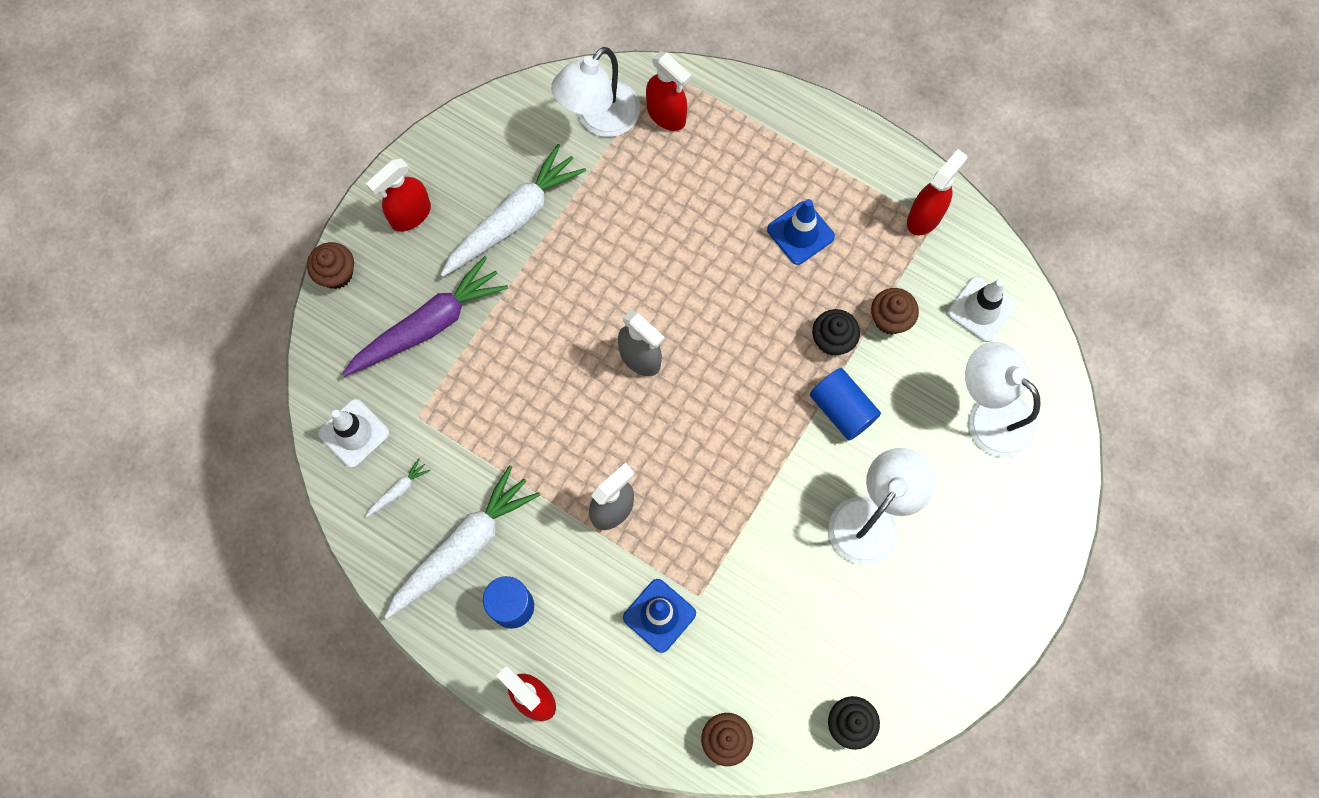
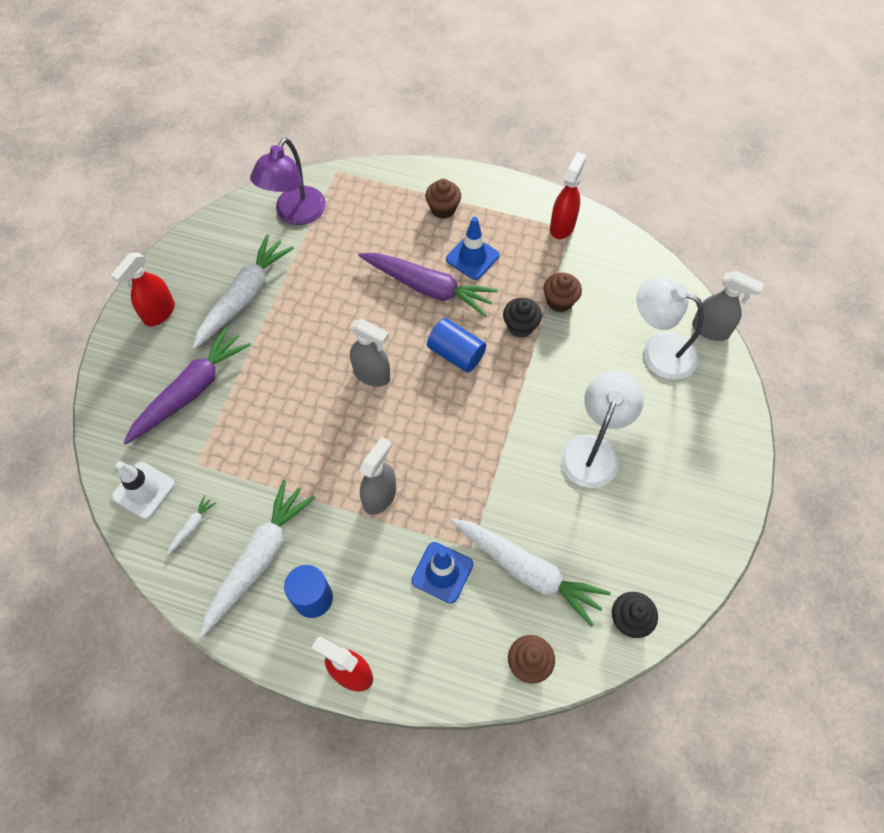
camera: 15 degrees left, 10 degrees down
brown cupcake [307,242,354,289] -> brown cupcake moved to [425,179,461,219]
white lamp [551,47,640,137] -> purple lamp [250,137,326,225]
red spray bottle [646,51,691,131] -> none
blue cylinder [810,368,881,440] -> blue cylinder moved to [427,318,486,373]
white traffic cone [947,276,1016,342] -> none
none -> purple carrot [358,253,498,317]
none -> white carrot [451,519,611,627]
none -> grey spray bottle [692,271,764,341]

